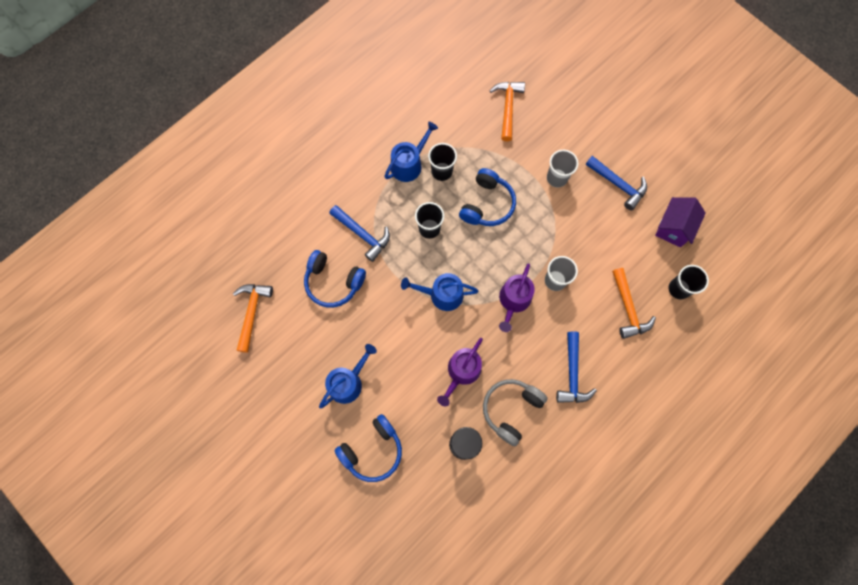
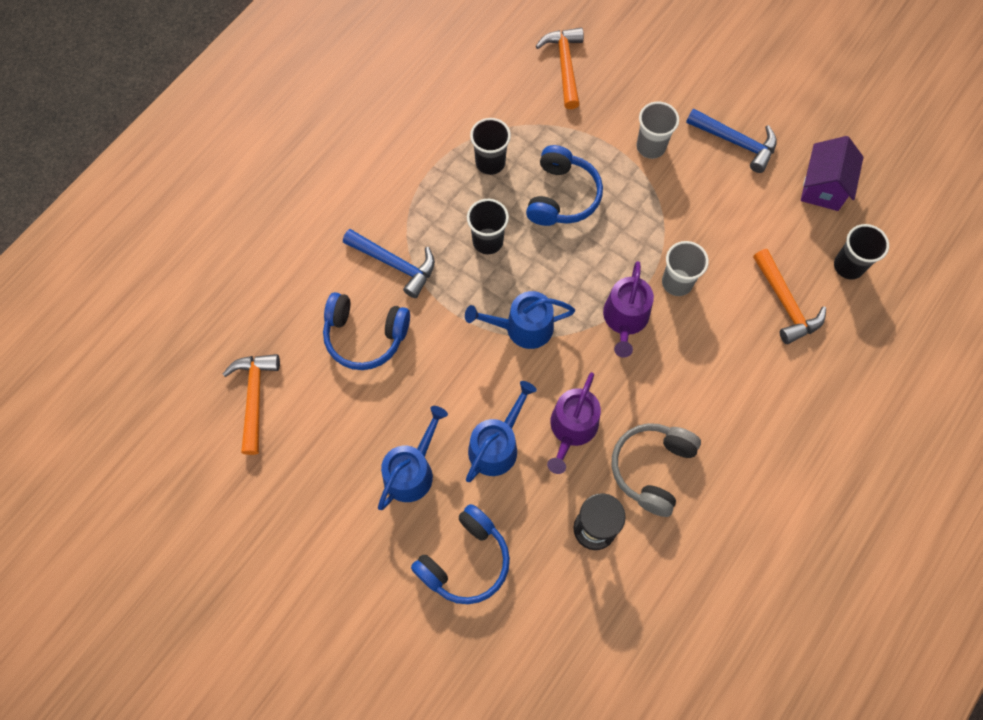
camera: 10 degrees left, 5 degrees down
blue watering can [384,122,438,182] -> blue watering can moved to [466,381,537,482]
blue hammer [556,331,597,403] -> none

